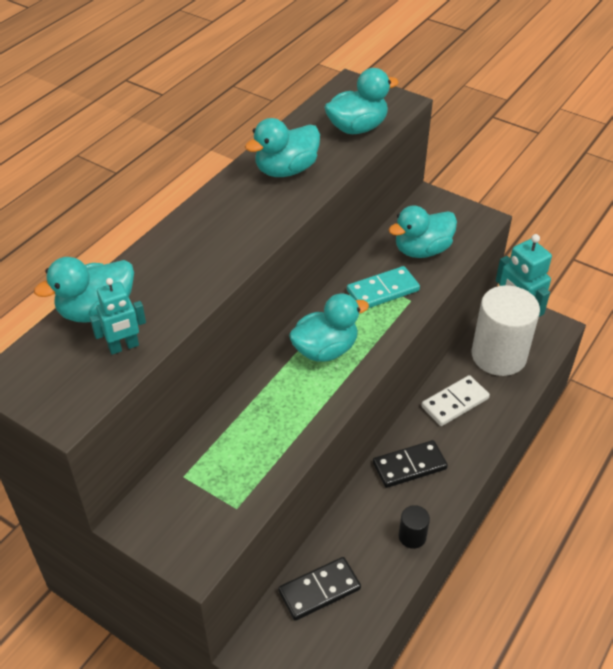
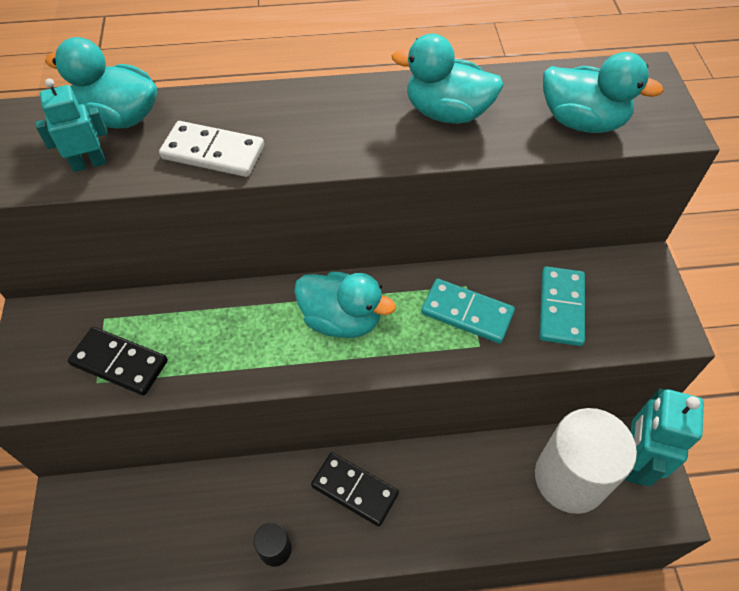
camera: 50 degrees right, 10 degrees up
turquoise robot [90,278,146,355] -> turquoise robot turned 135 degrees clockwise [35,78,108,172]
black domino [278,557,361,621] -> black domino moved to [68,327,168,396]
turquoise duck [389,205,457,258] -> turquoise domino [539,266,585,346]
white domino [421,375,490,426] -> white domino moved to [159,121,264,177]

